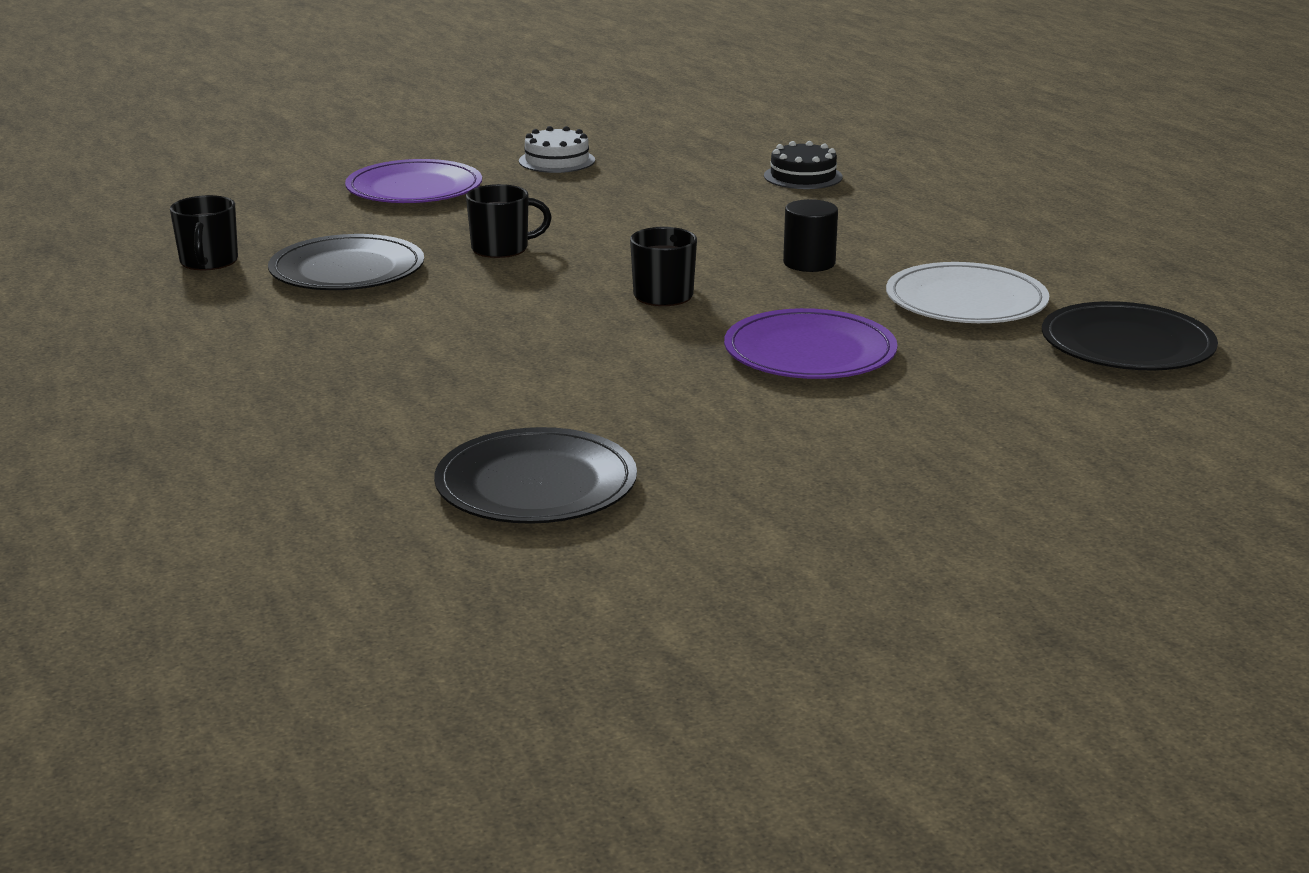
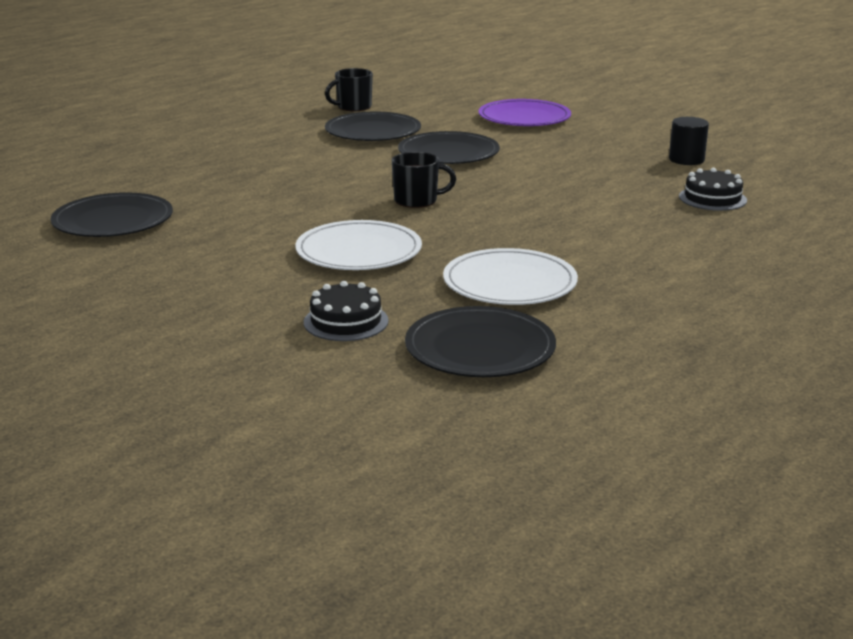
camera: 65 degrees right, 0 degrees up
black mug [466,184,552,258] -> black plate [398,131,500,164]
white cake [519,126,595,173] -> none
purple plate [724,308,898,379] -> white plate [295,220,422,270]
black cylinder [783,199,838,272] -> black cylinder moved to [669,117,709,165]
none -> black cake [304,281,389,341]

